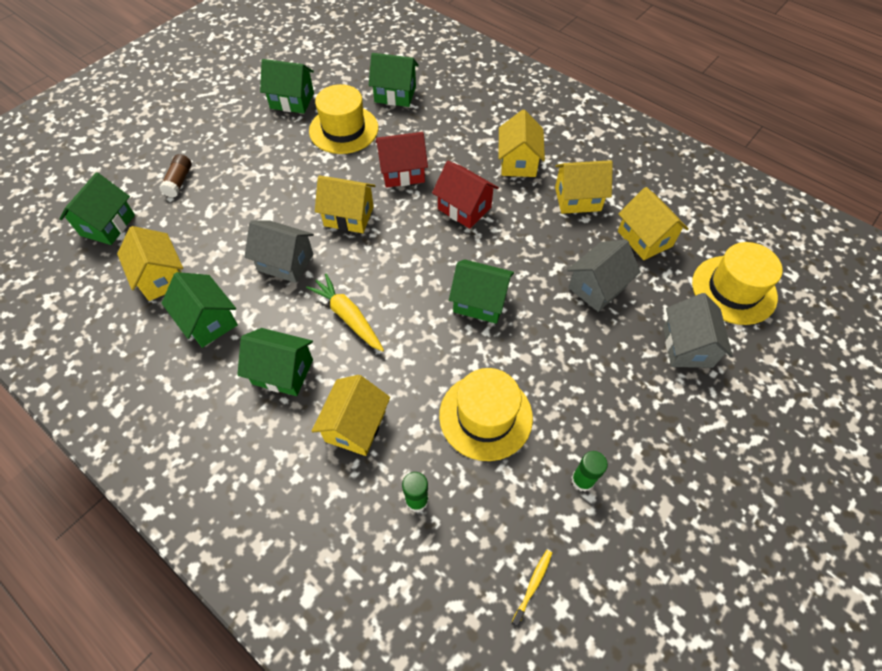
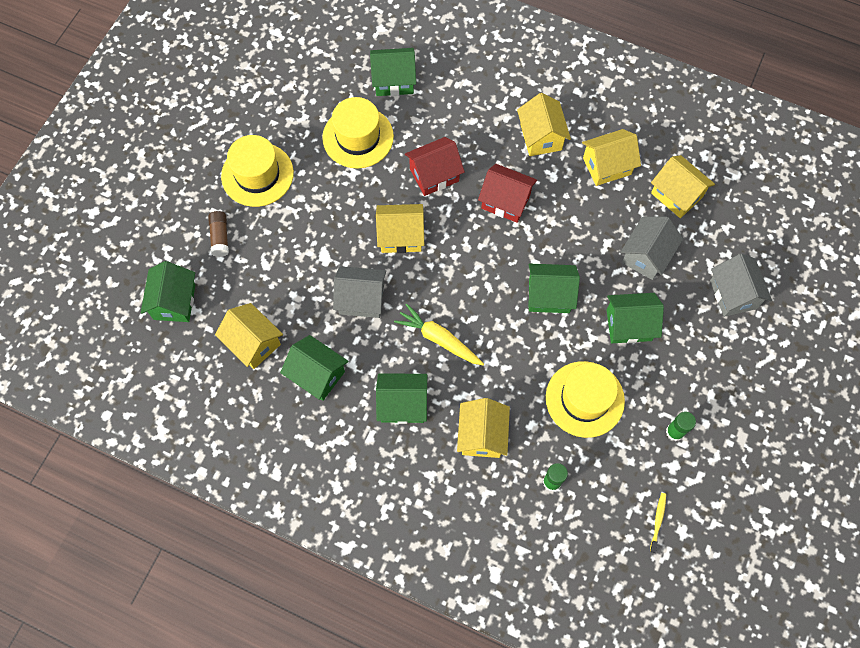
camera: 15 degrees left, 10 degrees up
green house [260,59,314,113] -> green house moved to [607,293,664,343]
yellow hat [692,242,783,325] -> yellow hat moved to [221,135,294,207]

